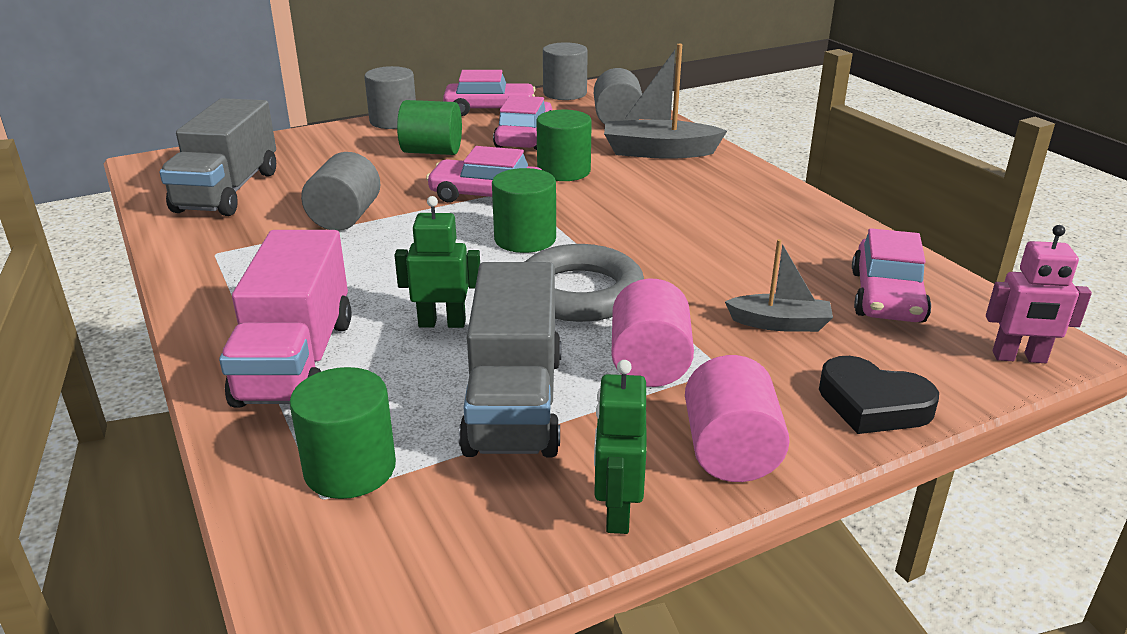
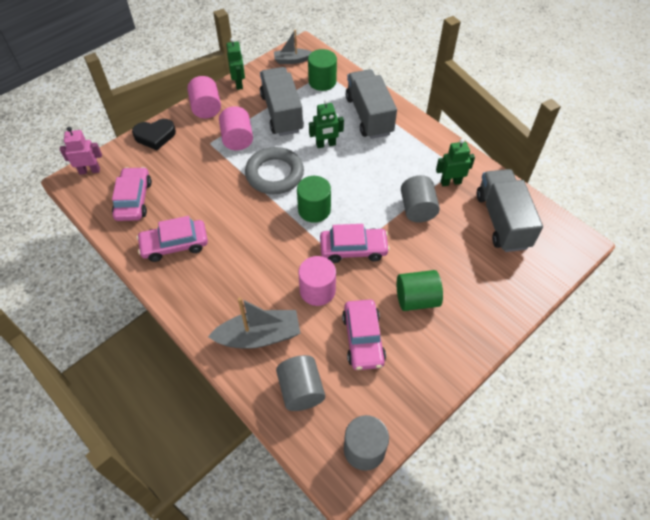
camera: 165 degrees right, 25 degrees up
pink truck [219,230,352,408] -> grey truck [346,69,397,139]
grey cylinder [364,66,416,129] -> none
pink car [443,70,536,116] -> pink car moved to [137,216,208,262]
green cylinder [536,110,592,181] -> pink cylinder [299,256,336,306]
grey boat [725,239,833,332] -> grey boat moved to [274,30,312,64]
black heart [819,356,939,434] -> black heart turned 150 degrees clockwise [132,119,176,150]
none -> green robot [436,139,475,186]

